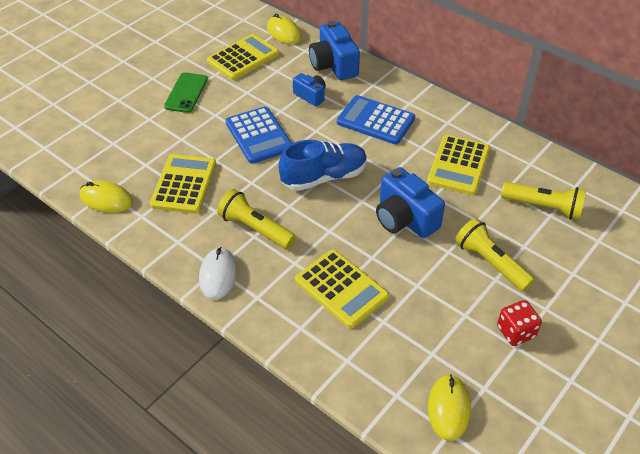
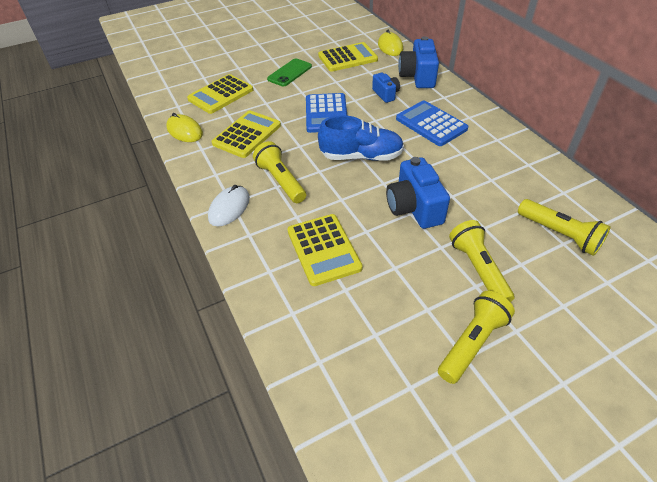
camera: 25 degrees right, 0 degrees up
yellow calculator [427,135,490,195] -> yellow calculator moved to [187,74,253,114]
yellow mouse [428,374,471,441] -> none
red dice [497,300,542,346] -> yellow flashlight [438,291,515,384]

